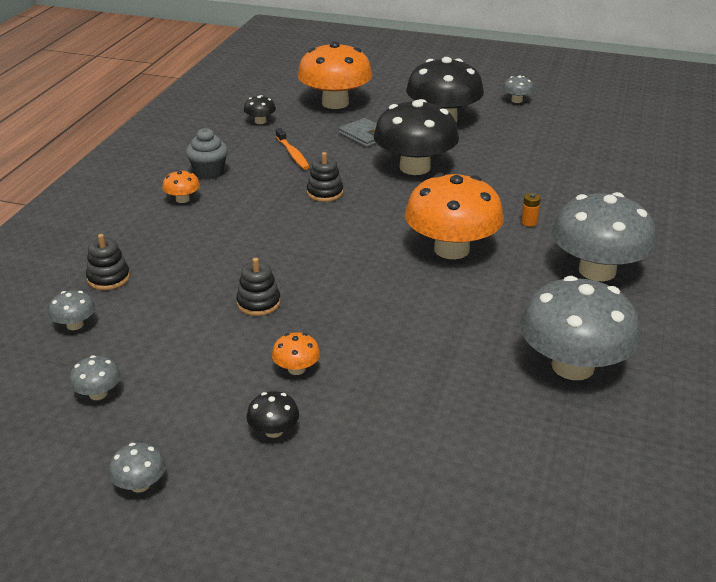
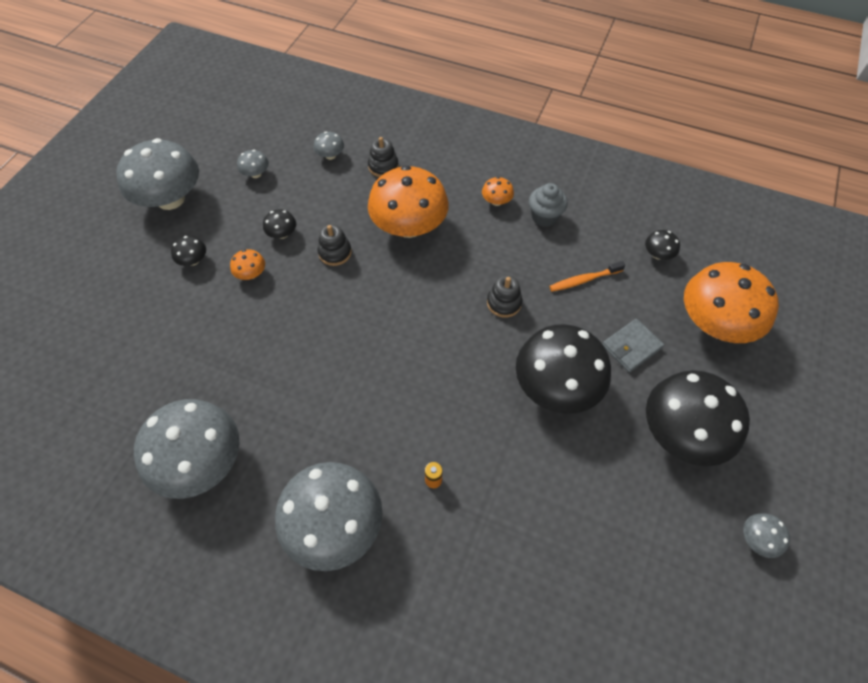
camera: 95 degrees right, 25 degrees up
grey mushroom [108,443,166,492] -> grey mushroom [116,138,199,210], size x2.39
orange mushroom [405,173,504,259] -> orange mushroom moved to [368,165,449,238]
none -> black mushroom [263,209,296,239]

